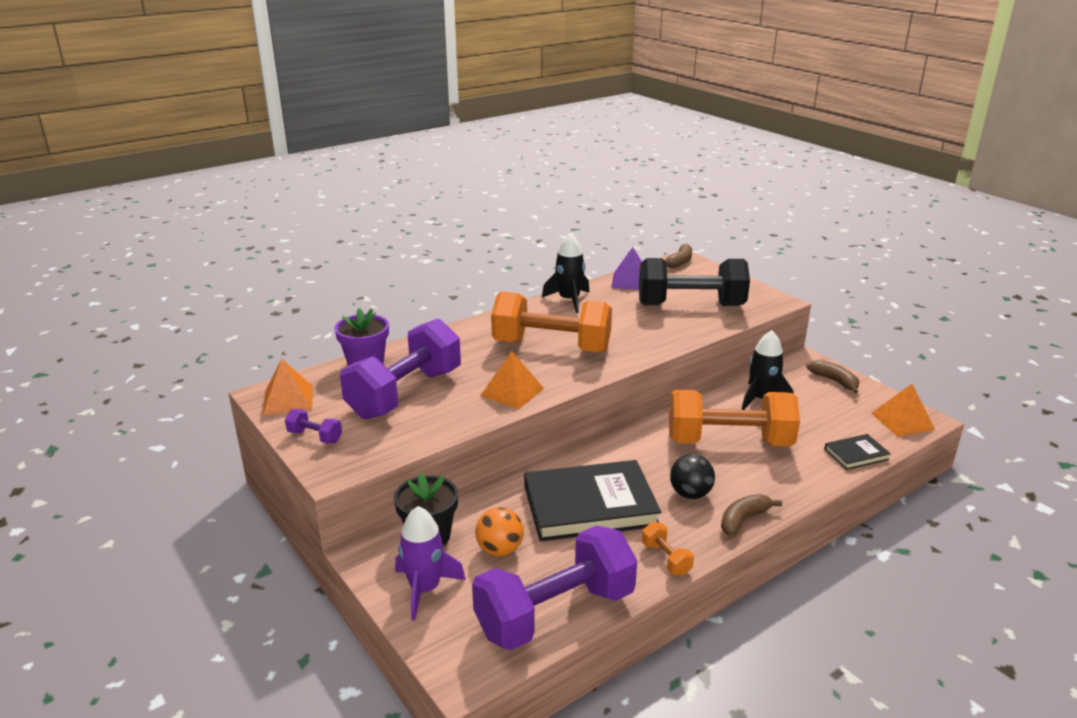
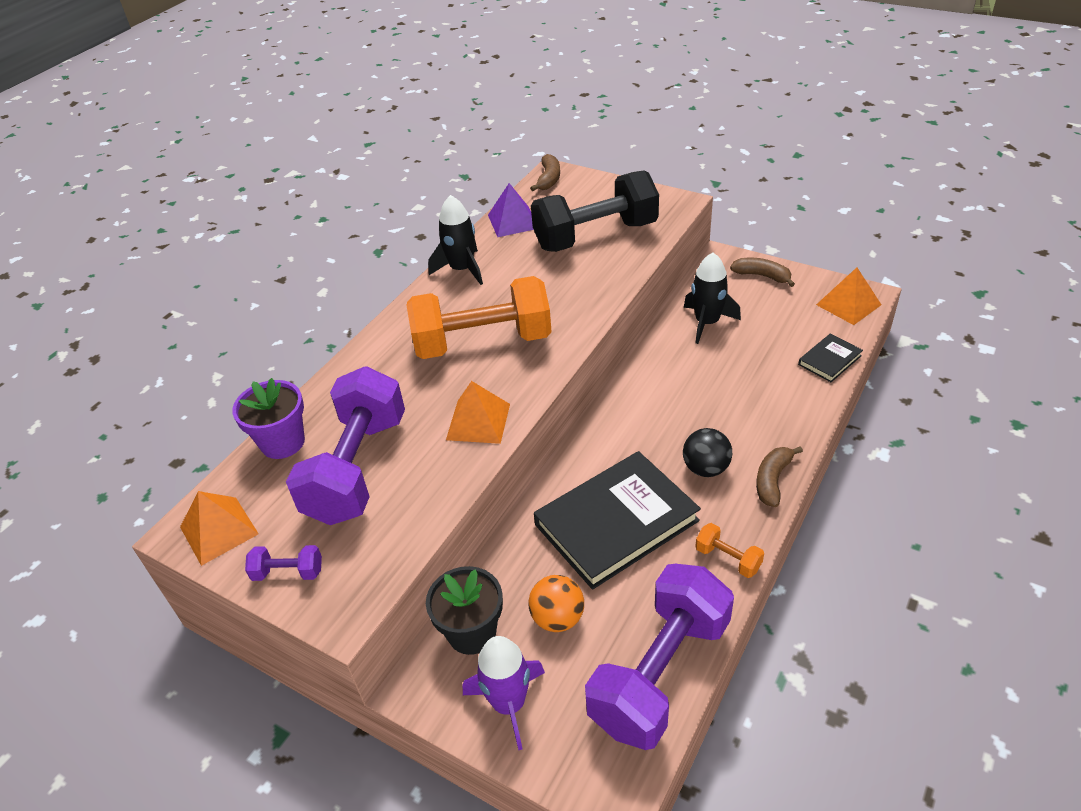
camera: 20 degrees left, 15 degrees up
orange dumbbell [669,389,800,446] -> none

